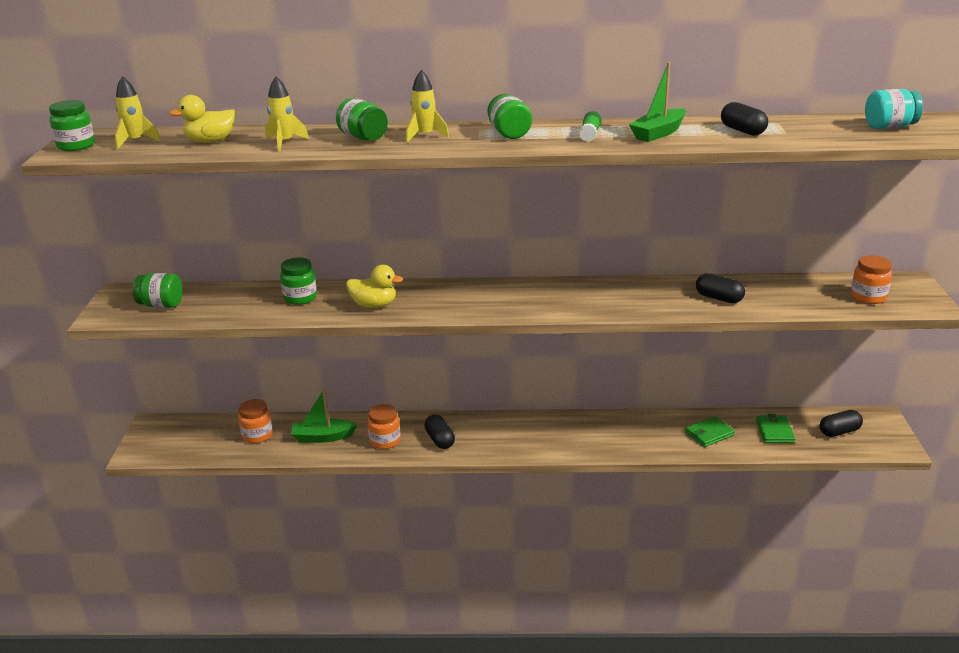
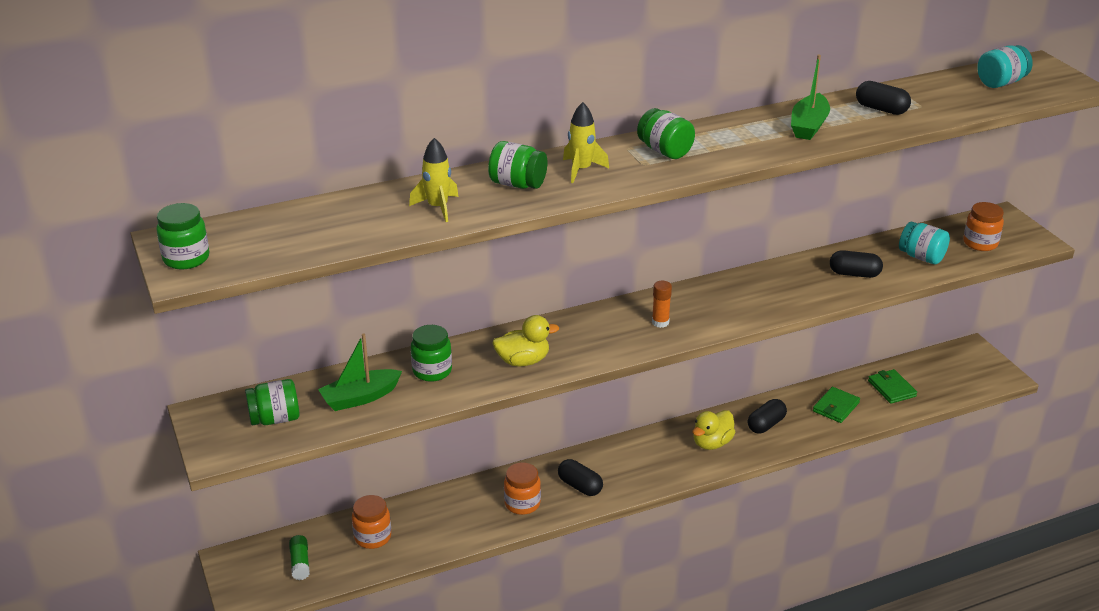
camera: 25 degrees left, 5 degrees up
yellow rocket [115,76,161,149] -> none
yellow duck [169,95,236,143] -> yellow duck moved to [693,410,736,450]
green boat [291,388,357,443] -> green boat moved to [318,334,402,411]
green glue stick [579,111,602,142] -> green glue stick moved to [289,535,310,580]
black capsule [820,410,863,437] -> black capsule moved to [748,399,787,433]
none -> orange glue stick [652,281,672,328]
none -> turquoise jar [899,222,950,264]

